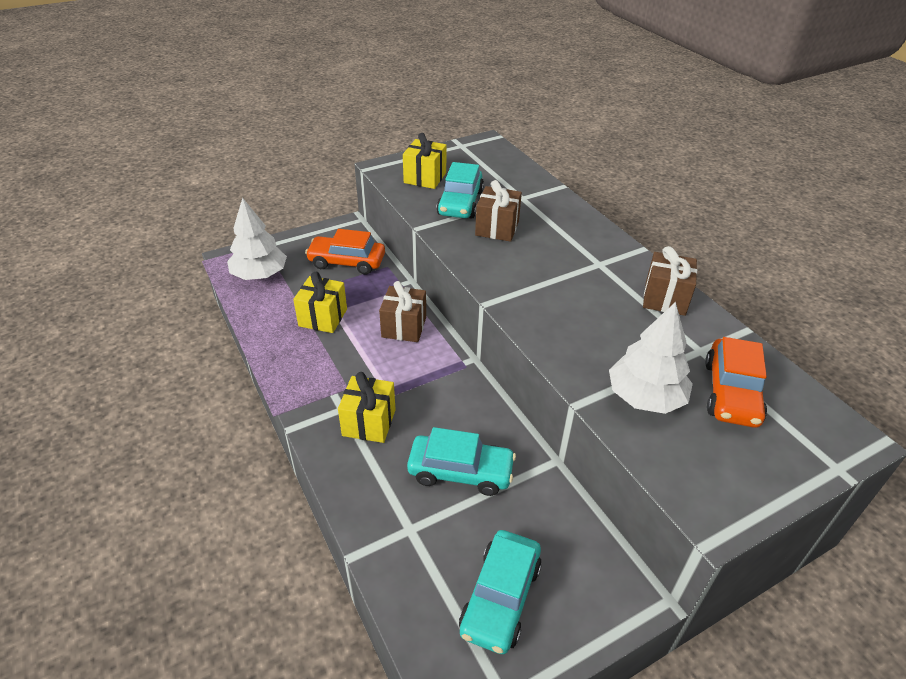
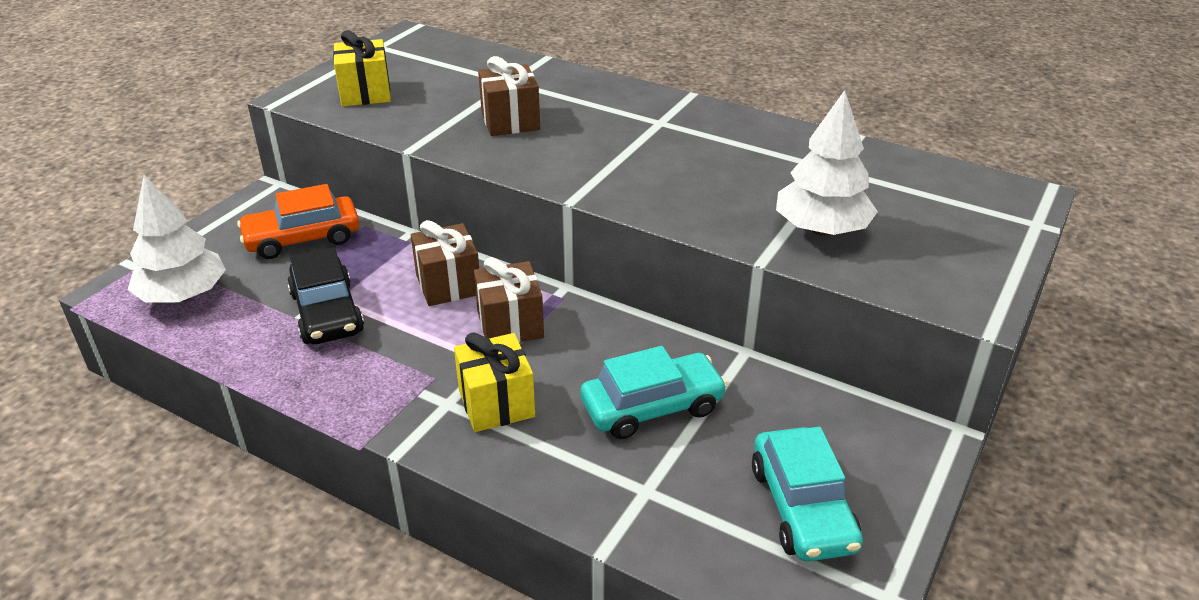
camera: 30 degrees left, 5 degrees down
yellow gift [293,272,347,333] -> black car [287,247,364,344]
turquoise car [436,162,484,219] -> none
brown gift [643,246,697,316] -> brown gift moved to [474,257,544,343]
orange car [705,337,767,428] -> none

